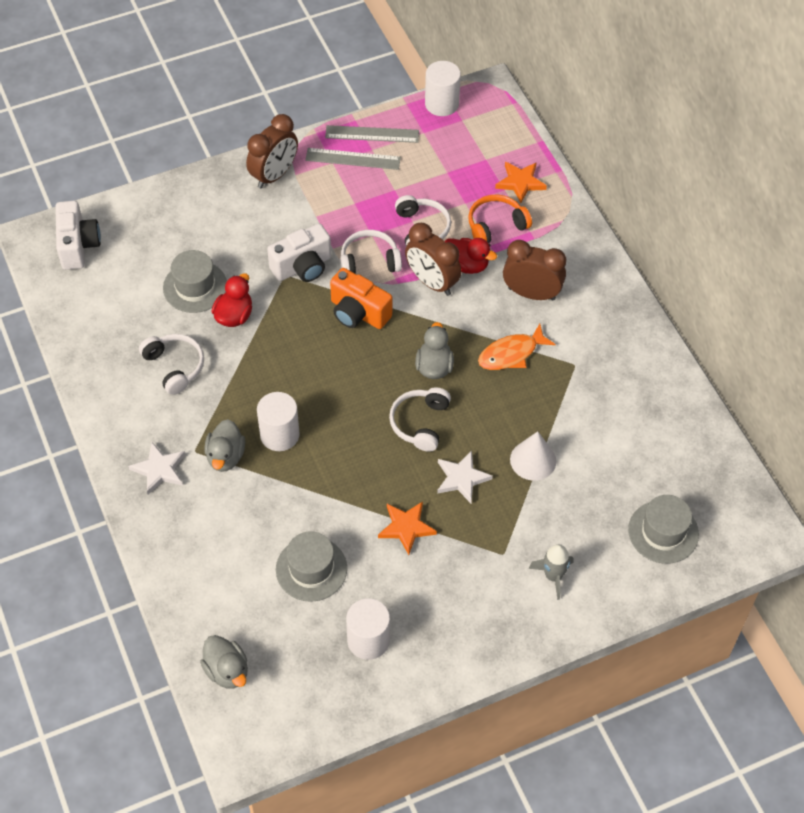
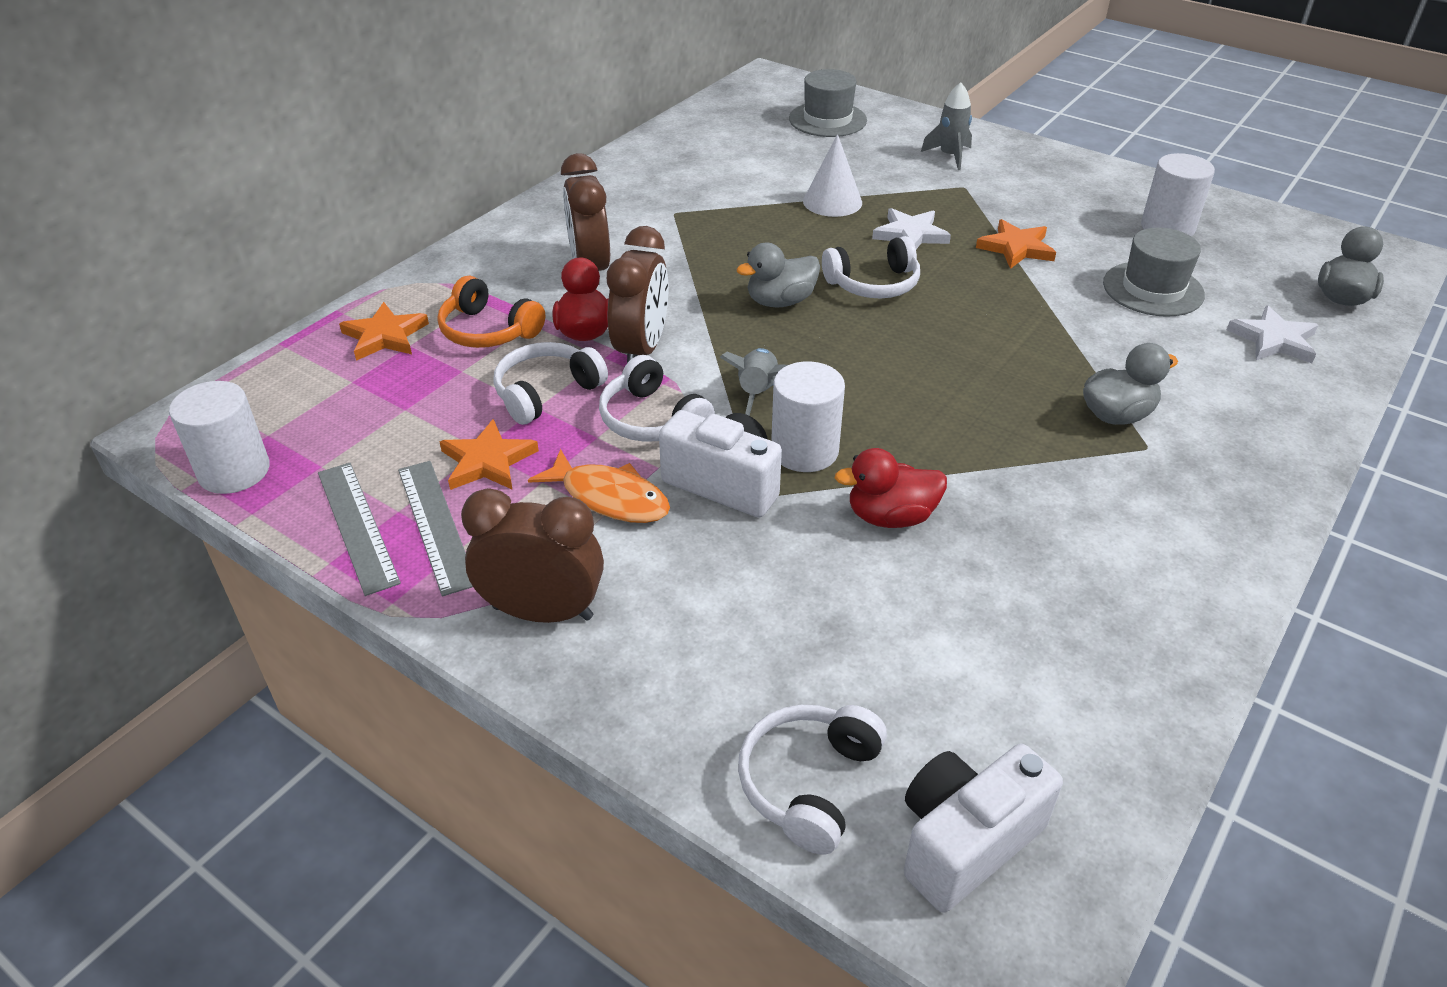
camera: 120 degrees left, 15 degrees down
white star [128,442,185,495] -> white star moved to [1227,305,1318,363]
white headphones [139,334,204,395] -> white headphones moved to [738,705,887,855]
grey hat [163,250,227,313] -> none
white cylinder [257,392,300,451] -> white cylinder moved to [771,361,845,472]
orange camera [330,268,392,329] -> grey rocket [720,348,787,416]
orange fish [478,324,556,370] -> orange fish moved to [528,449,670,523]
none -> orange star [439,419,539,490]

